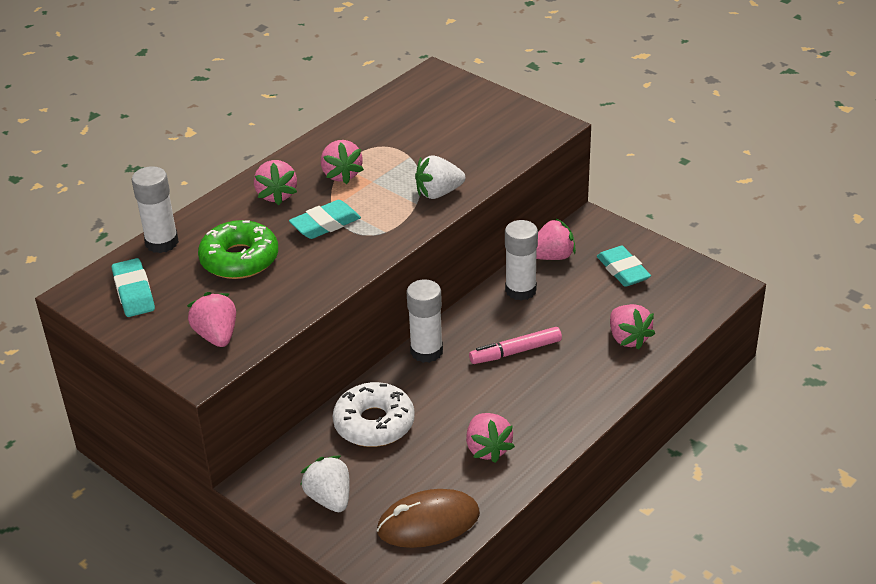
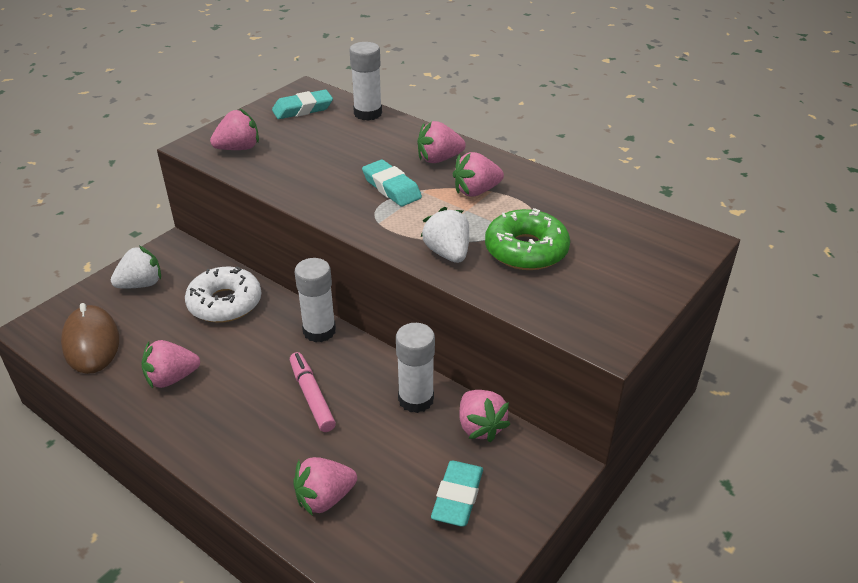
camera: 85 degrees right, 0 degrees up
green donut [198,220,278,279] -> green donut moved to [485,208,570,270]
turquoise eraser [597,246,651,287] -> turquoise eraser turned 45 degrees counterclockwise [431,461,483,527]

